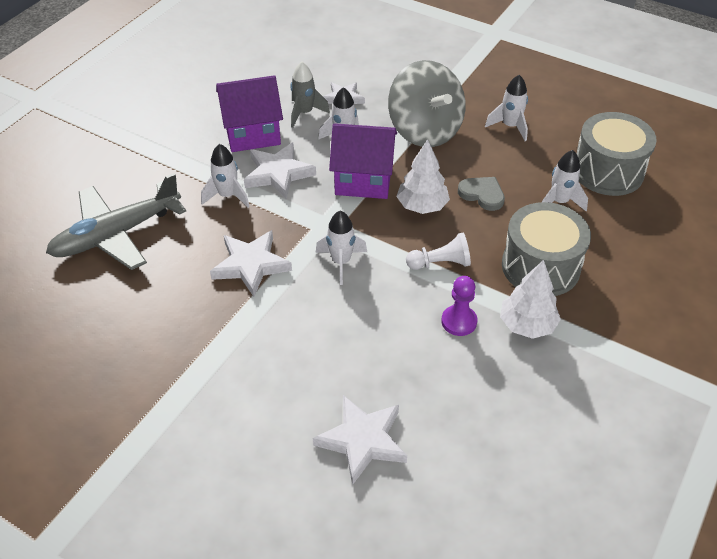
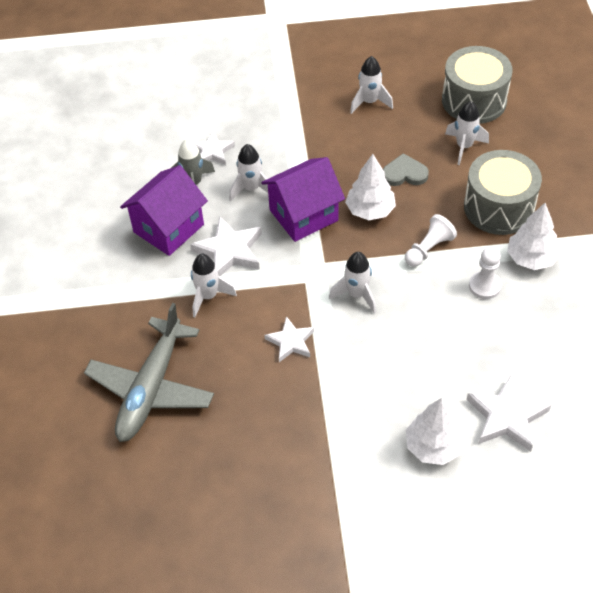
camera: 35 degrees left, 5 degrees up
white star [210,230,292,297] -> white star [264,316,315,362], size x0.65
grey spinning top [388,60,465,147] -> none
purple pawn [441,276,477,336] -> white pawn [469,247,501,299]
none -> white tree [406,398,465,465]

